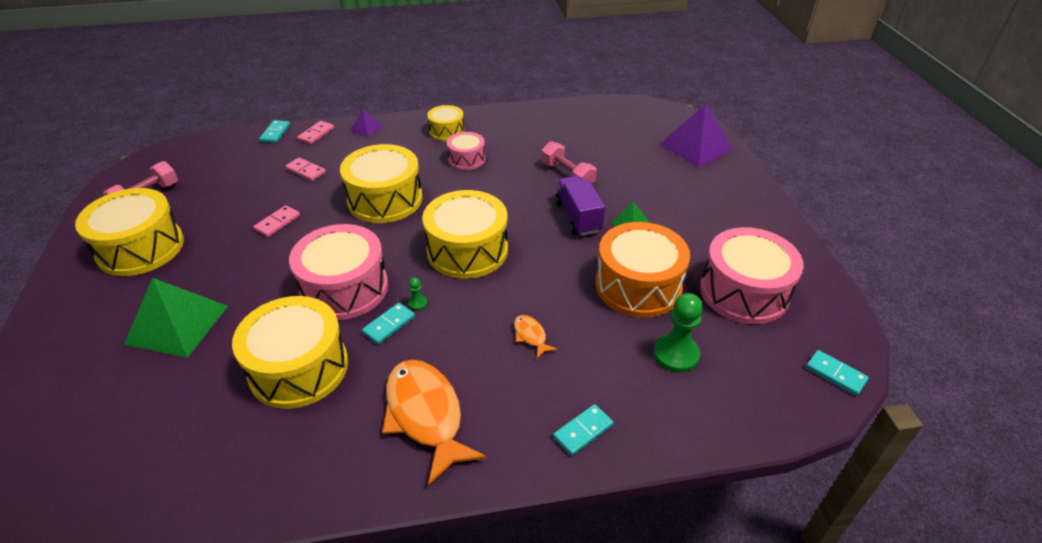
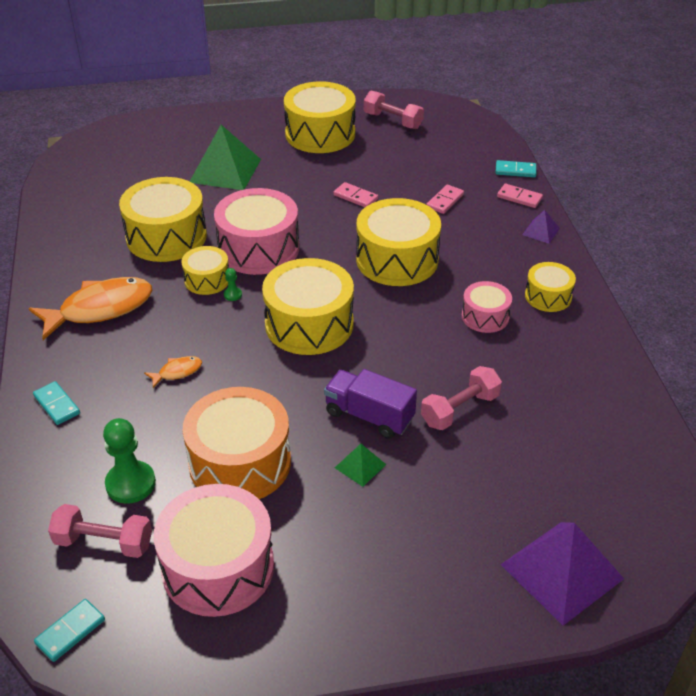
camera: 90 degrees right, 0 degrees up
turquoise domino [362,303,415,344] -> yellow drum [181,246,229,295]
purple truck [555,176,605,236] -> purple truck turned 135 degrees counterclockwise [324,369,417,439]
none -> pink dumbbell [48,504,152,558]

